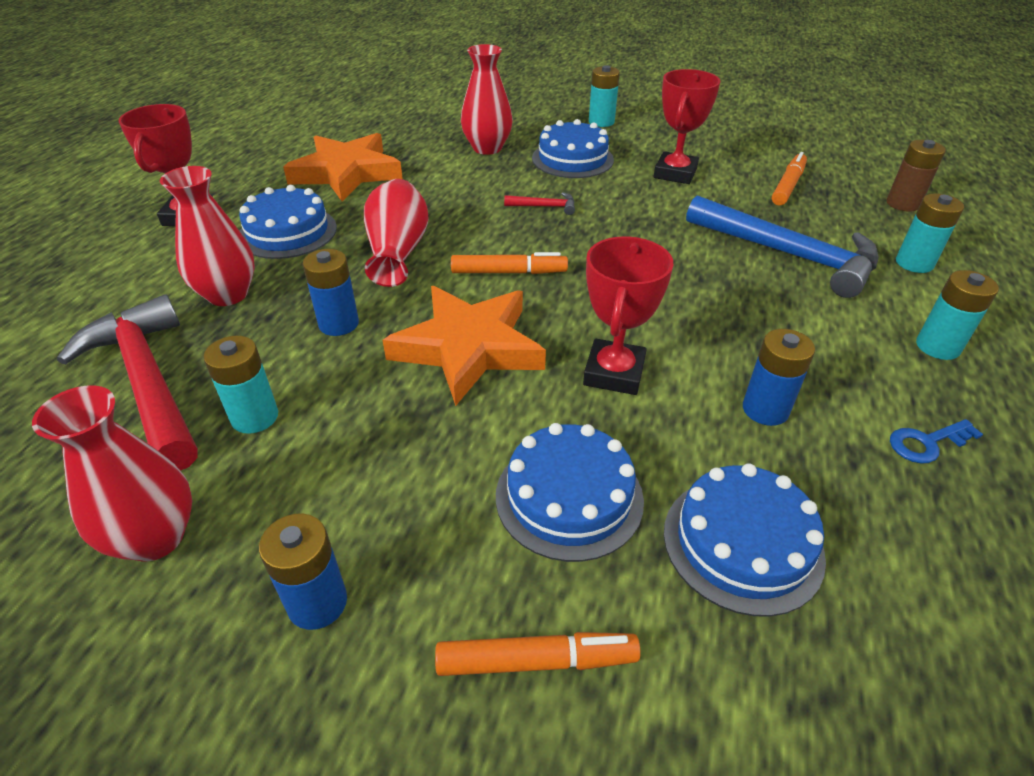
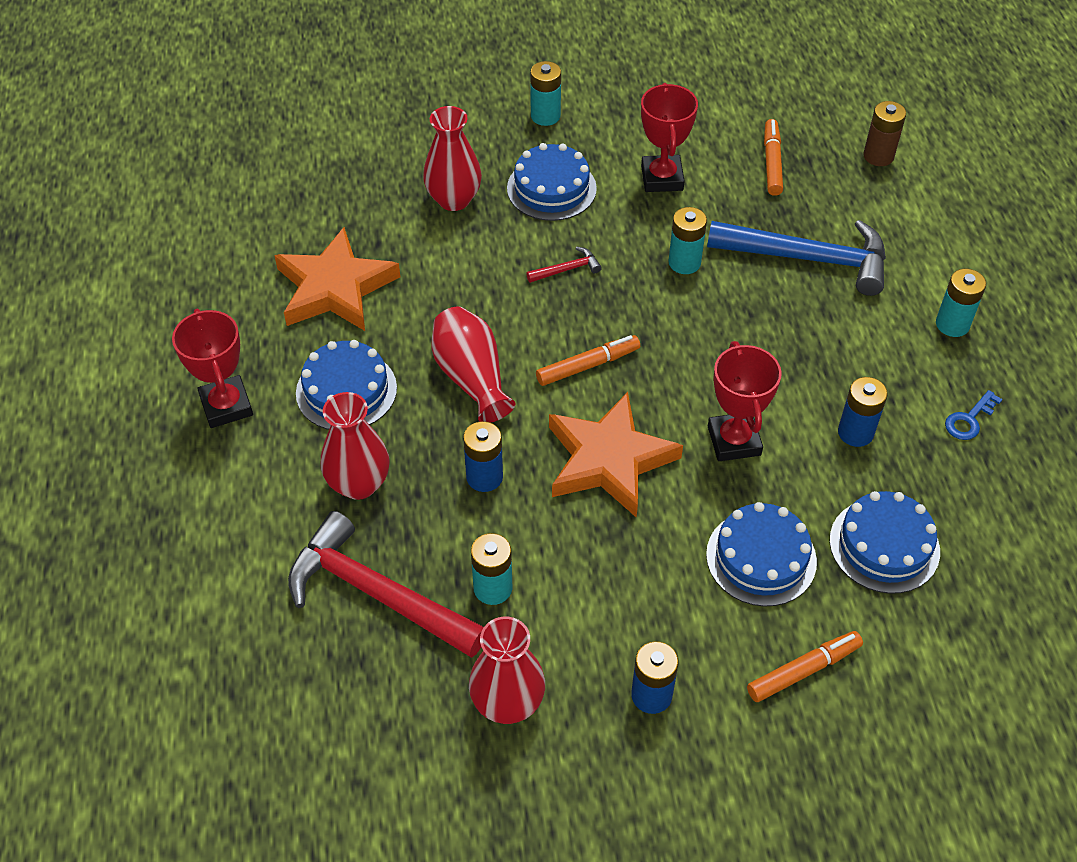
camera: 25 degrees left, 10 degrees up
turquoise battery [896,193,964,273] -> turquoise battery moved to [668,207,707,274]

